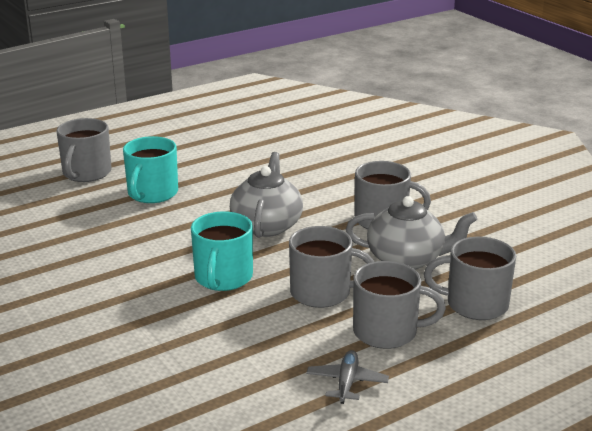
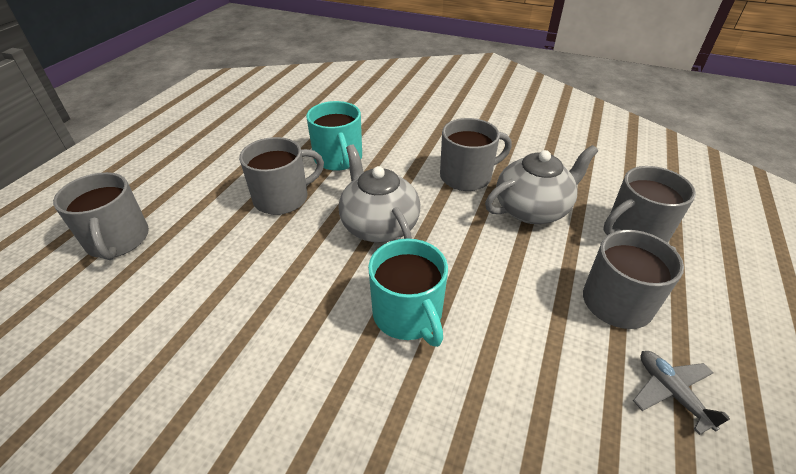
camera: 35 degrees left, 15 degrees up
turquoise mug [123,136,178,203] -> turquoise mug moved to [306,101,362,171]
grey mug [289,226,374,308] -> grey mug moved to [239,137,324,215]

